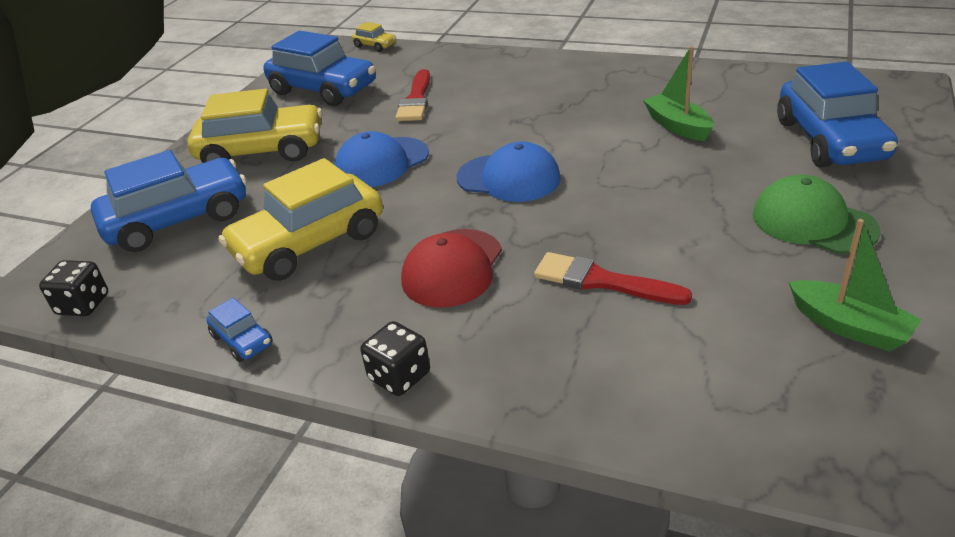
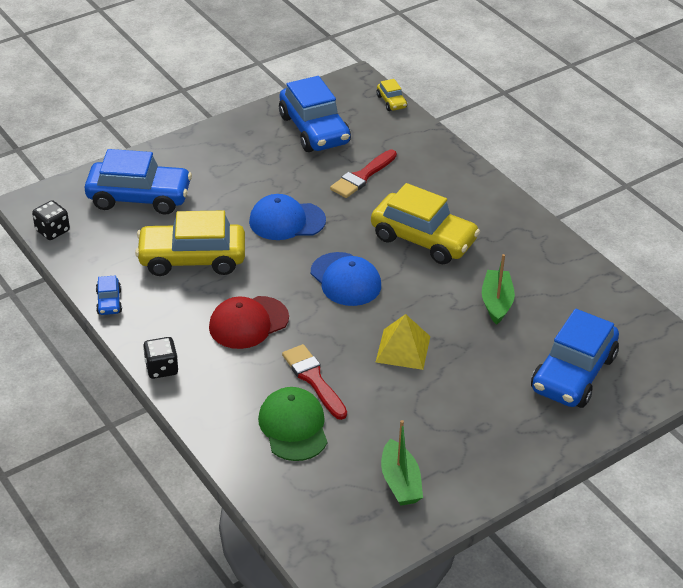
camera: 30 degrees right, 5 degrees up
yellow car [187,89,322,163] -> yellow car moved to [371,183,480,264]
green cap [753,175,881,254] -> green cap moved to [258,387,327,461]
none -> yellow pyramid [376,314,430,370]

